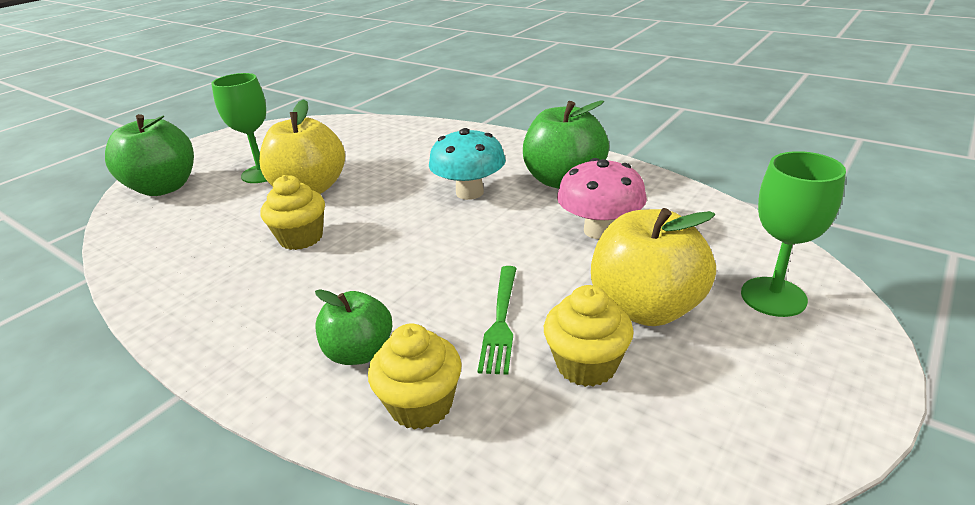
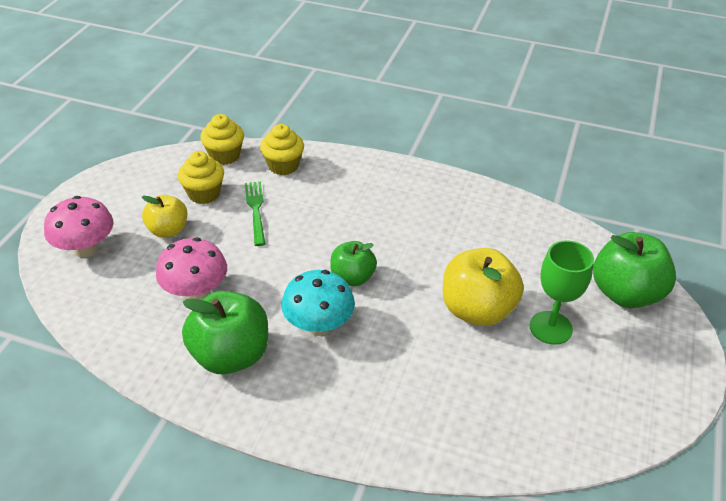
camera: 160 degrees right, 10 degrees up
yellow cupcake [261,175,325,250] -> yellow cupcake moved to [200,114,244,165]
green apple [315,289,392,365] -> green apple moved to [330,241,377,286]
yellow apple [591,208,716,326] -> yellow apple [142,195,187,238], size x0.61
green goblet [741,151,846,317] -> pink mushroom [44,196,113,257]

